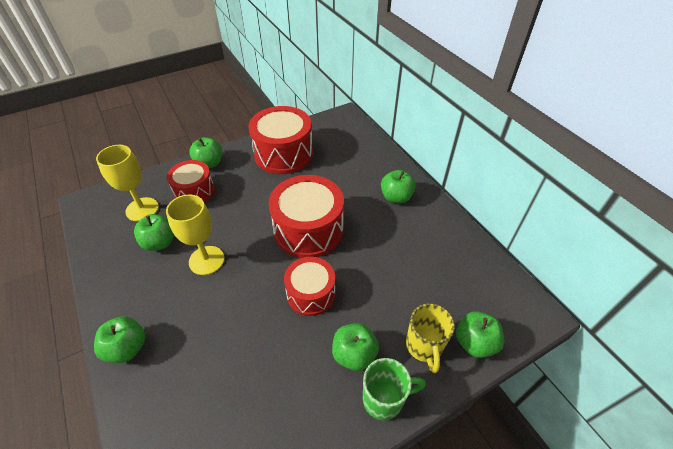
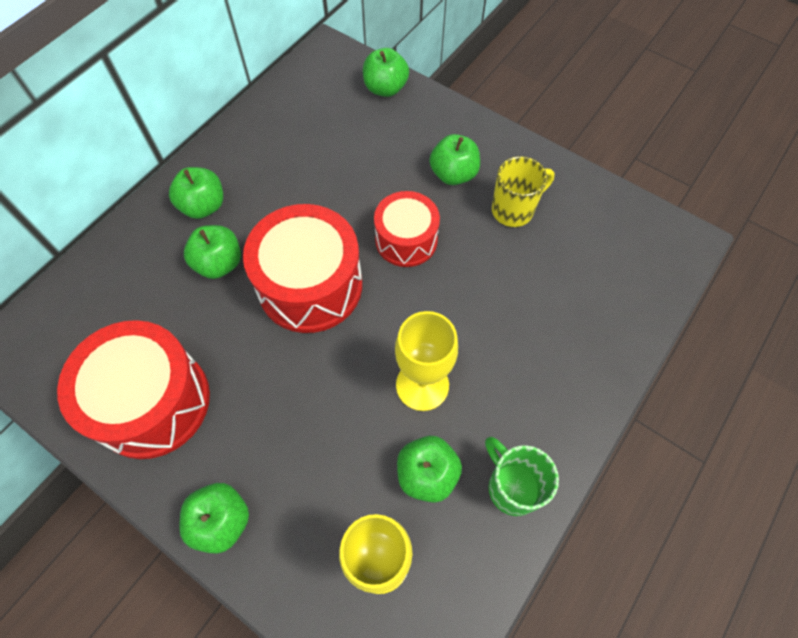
camera: 115 degrees left, 15 degrees up
green apple [94,316,145,363] -> green apple moved to [184,225,241,279]
red drum [167,160,215,203] -> none
green mug [363,358,426,421] -> green mug moved to [485,437,559,516]
yellow mug [406,303,455,373] -> yellow mug moved to [492,156,555,227]

